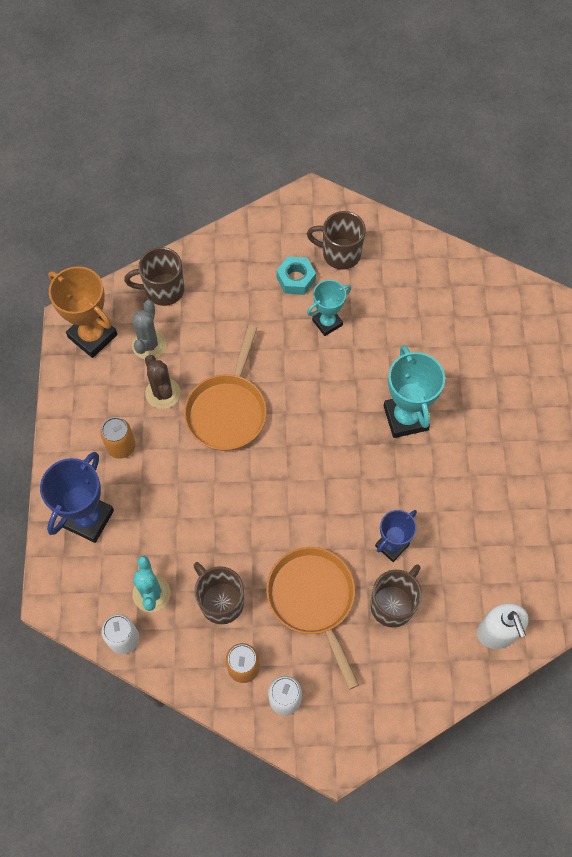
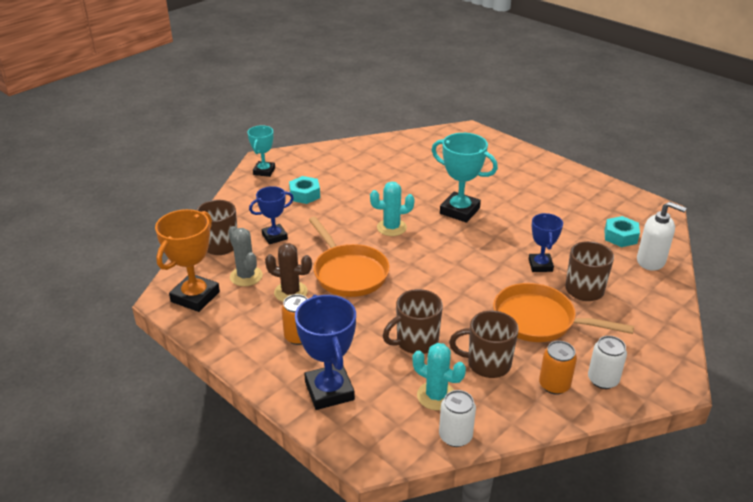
camera: 45 degrees left, 30 degrees down
orange trophy [48,266,117,358] -> orange trophy turned 60 degrees counterclockwise [155,209,220,312]
brown mug [307,211,366,270] -> brown mug moved to [383,289,443,354]
turquoise trophy [307,280,351,336] -> turquoise trophy moved to [247,125,275,177]
none -> blue trophy [249,186,294,245]
none -> turquoise cactus [370,181,415,236]
none -> turquoise nut [605,216,640,247]

